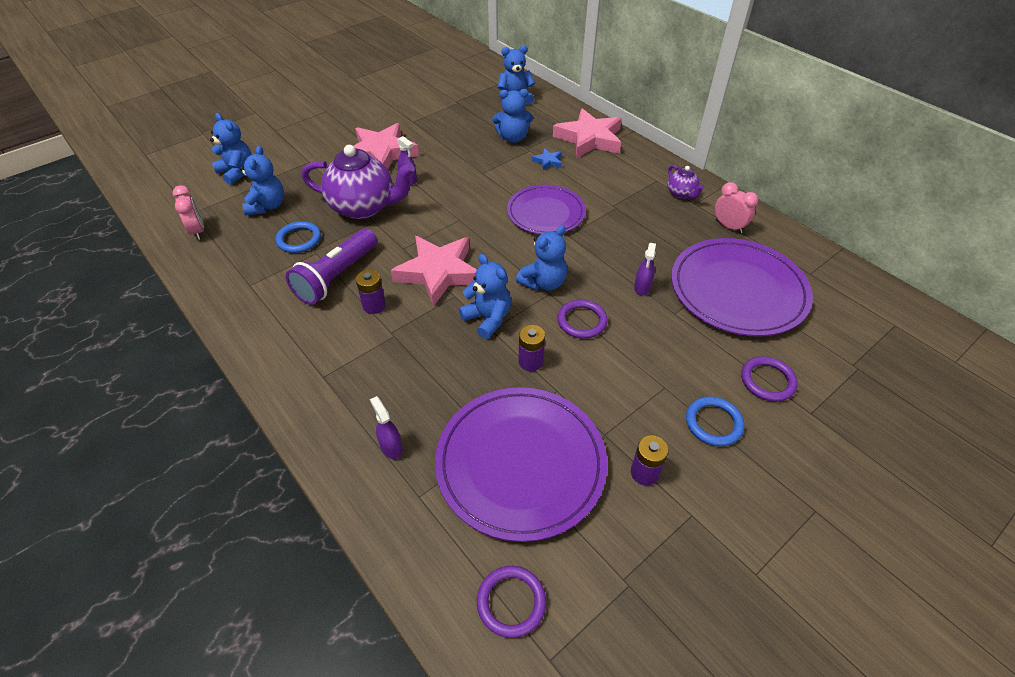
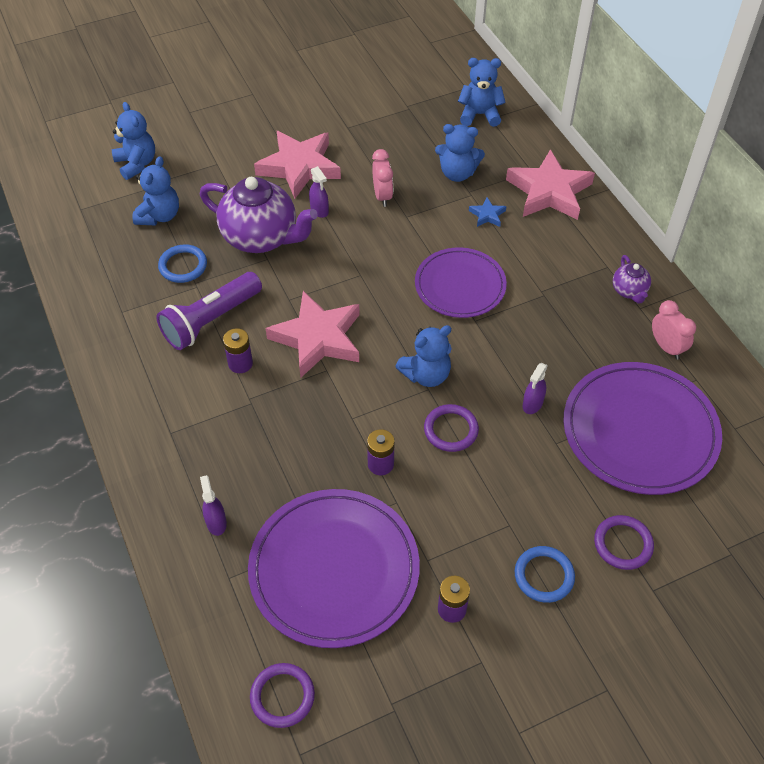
camera: 15 degrees right, 5 degrees up
pink clock [173,185,204,240] -> pink clock moved to [372,149,393,207]
blue teddy bear [459,254,511,339] -> none

